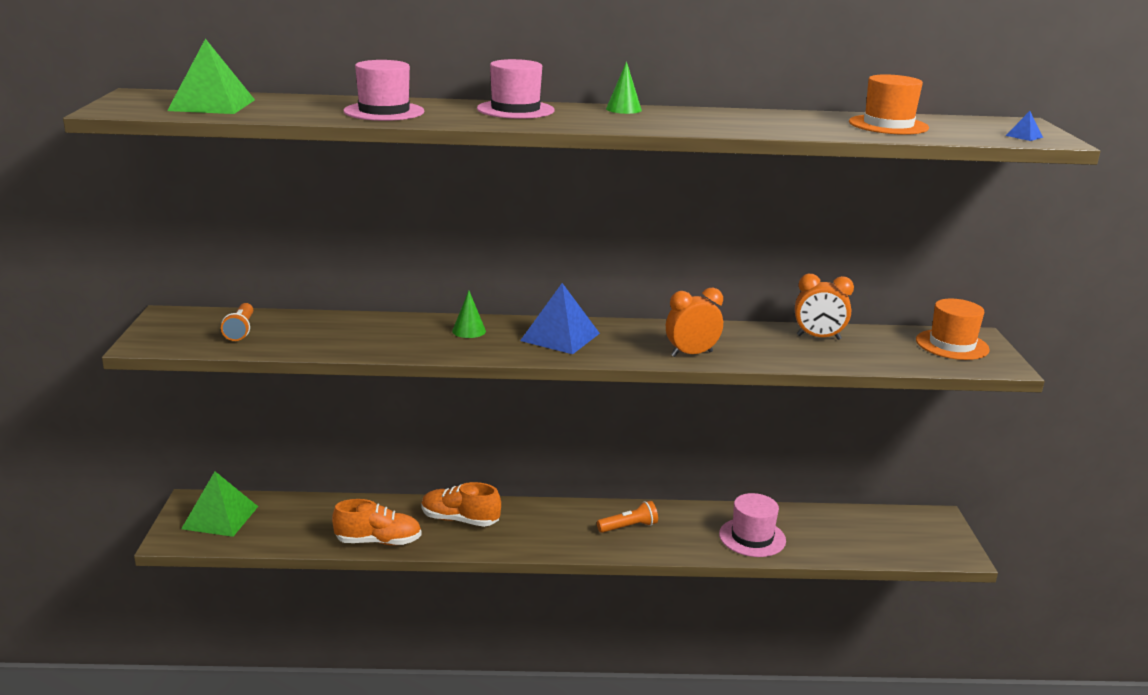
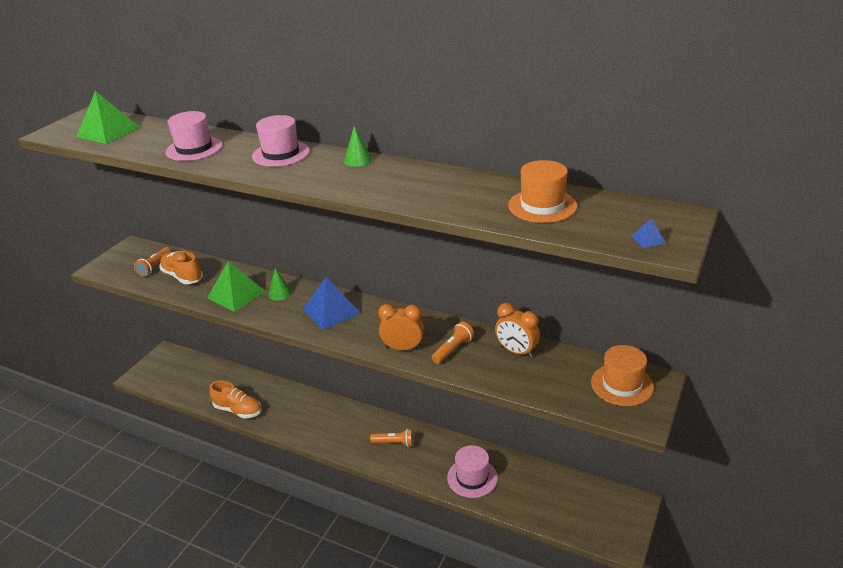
camera: 30 degrees right, 10 degrees up
green pyramid [181,471,258,537] -> green pyramid moved to [207,261,266,312]
orange shoe [421,482,501,527] -> orange shoe moved to [159,251,203,284]
none -> orange flashlight [431,322,474,364]

